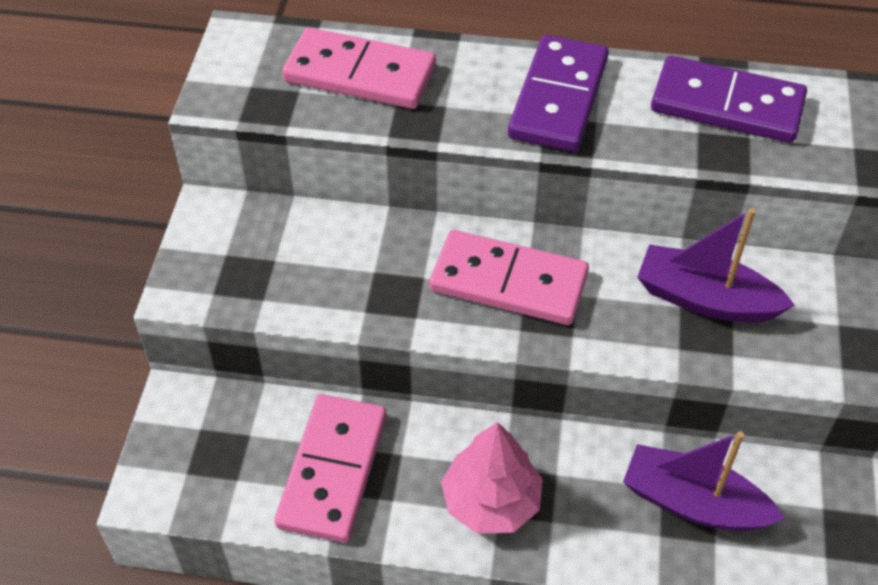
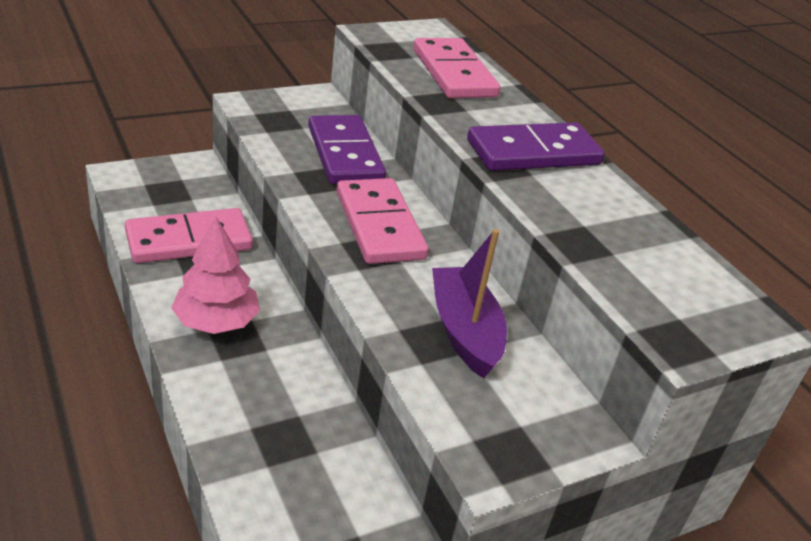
camera: 50 degrees right, 15 degrees down
purple boat [623,431,785,531] -> none
purple domino [651,56,807,143] -> purple domino moved to [308,115,386,184]

